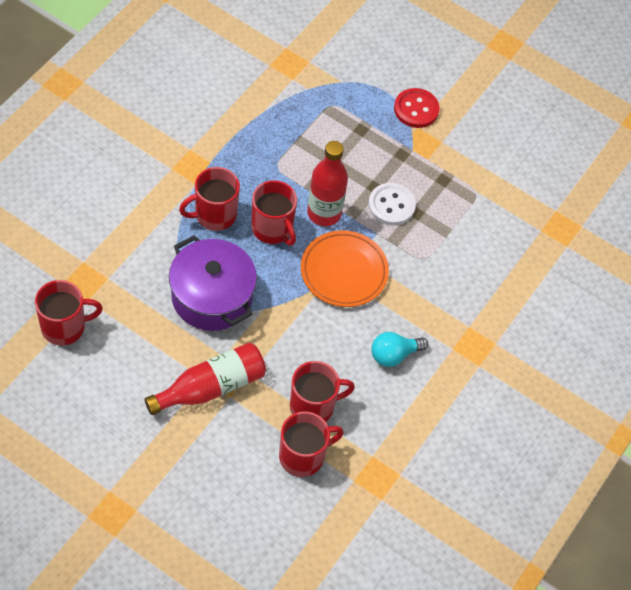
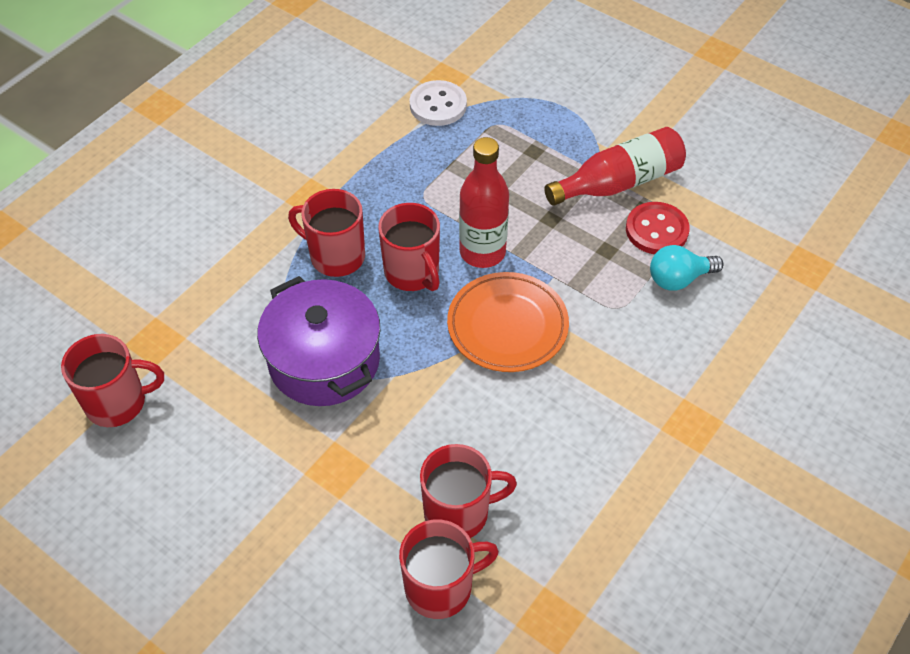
camera: 10 degrees right, 5 degrees down
red bottle [144,342,266,415] -> red bottle moved to [544,127,686,206]
red mug [179,167,240,231] -> red mug turned 45 degrees clockwise [288,189,365,277]
white button [368,183,416,226] -> white button moved to [410,80,467,126]
turquoise light bulb [371,332,428,367] -> turquoise light bulb moved to [650,245,723,291]
red button [394,88,440,128] -> red button moved to [626,202,690,254]

